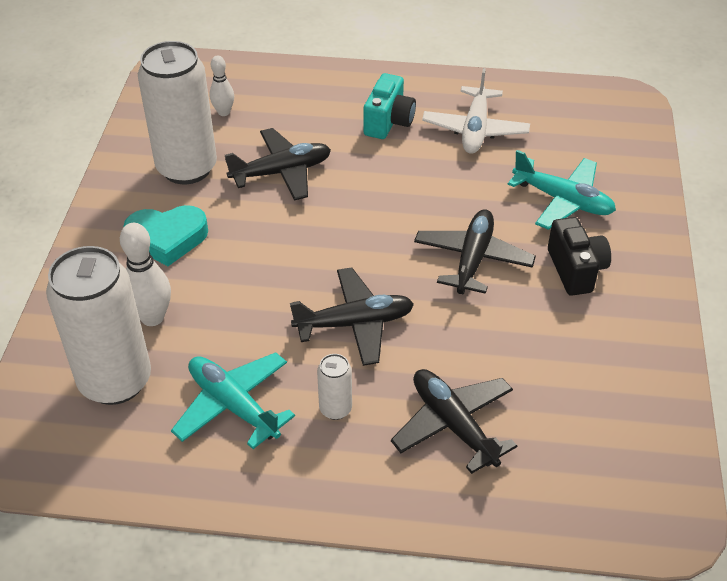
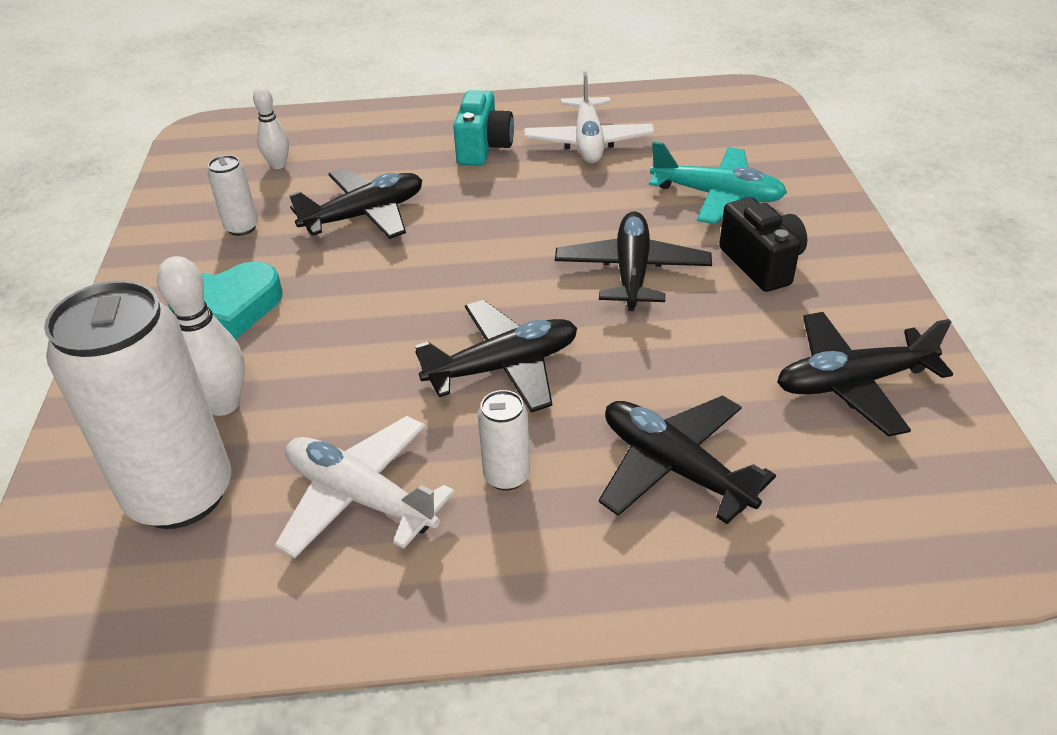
camera: 10 degrees left, 5 degrees down
white can [138,41,217,184] -> white can [208,155,258,236], size x0.43
turquoise plane [171,352,295,449] -> white plane [275,416,455,559]
none -> black plane [777,312,953,437]

